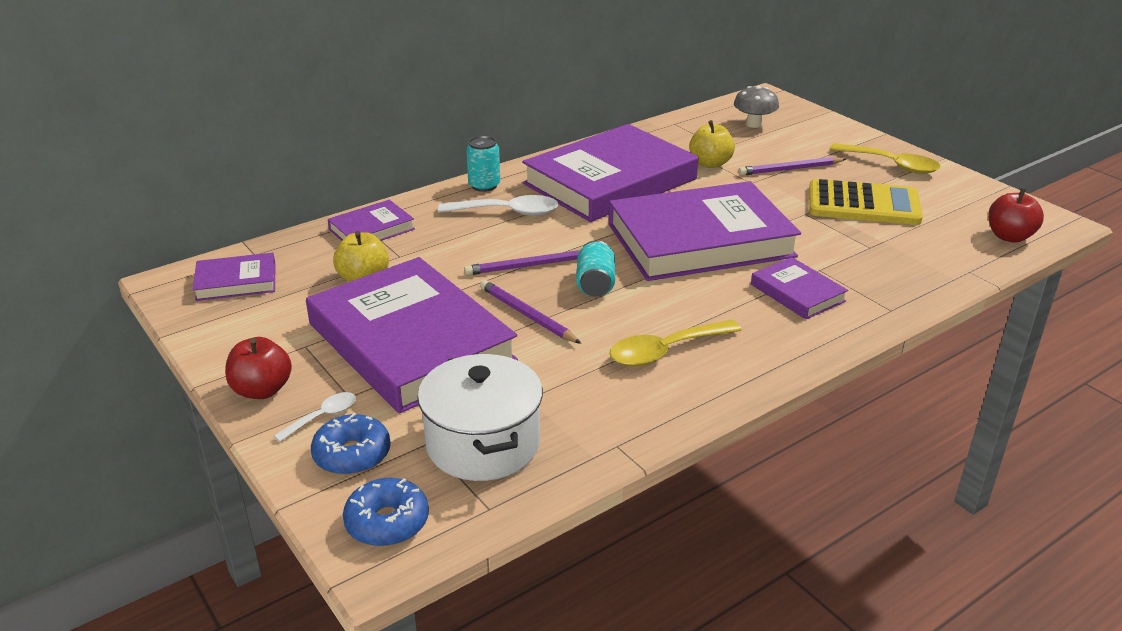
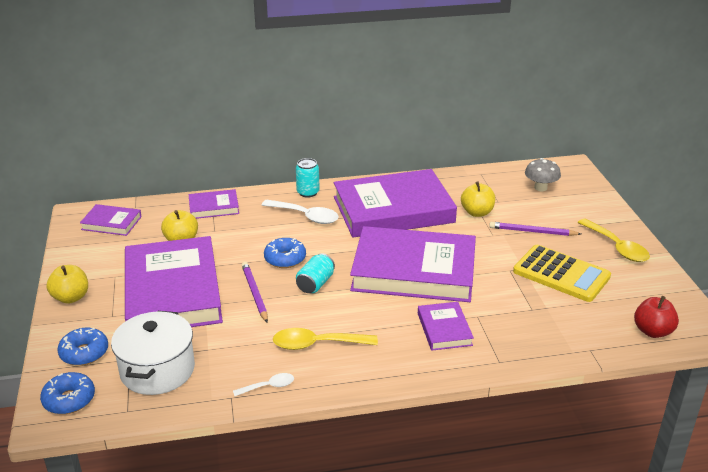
camera: 25 degrees right, 0 degrees up
red apple [225,337,292,399] -> yellow apple [47,265,88,304]
white spoon [274,392,356,442] -> white spoon moved to [233,373,294,396]
purple pencil [464,250,580,276] -> blue donut [264,238,306,268]

